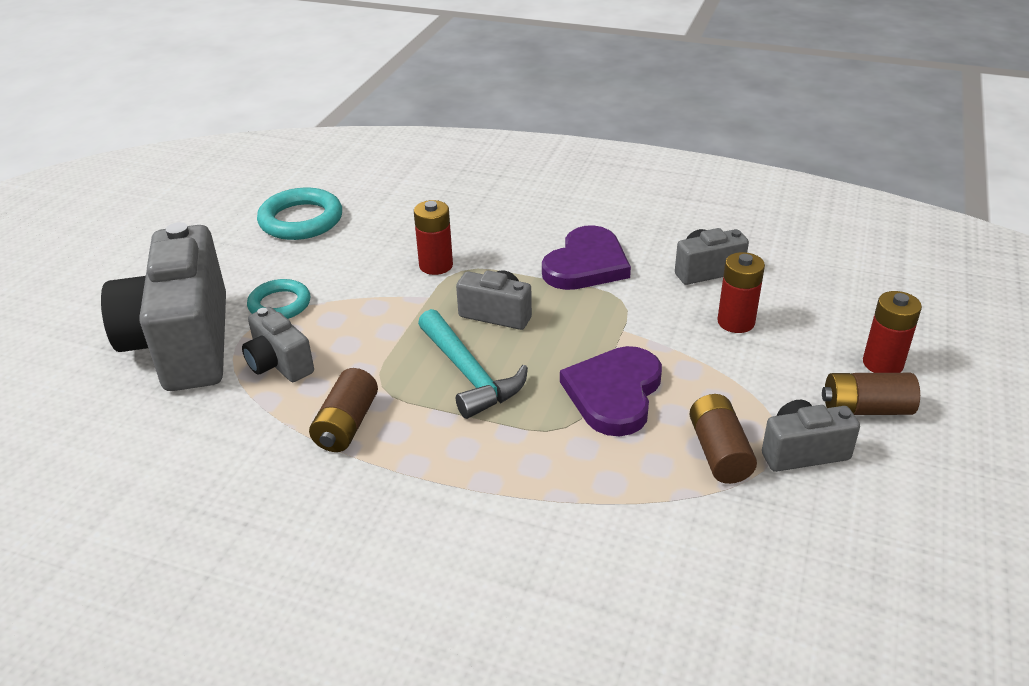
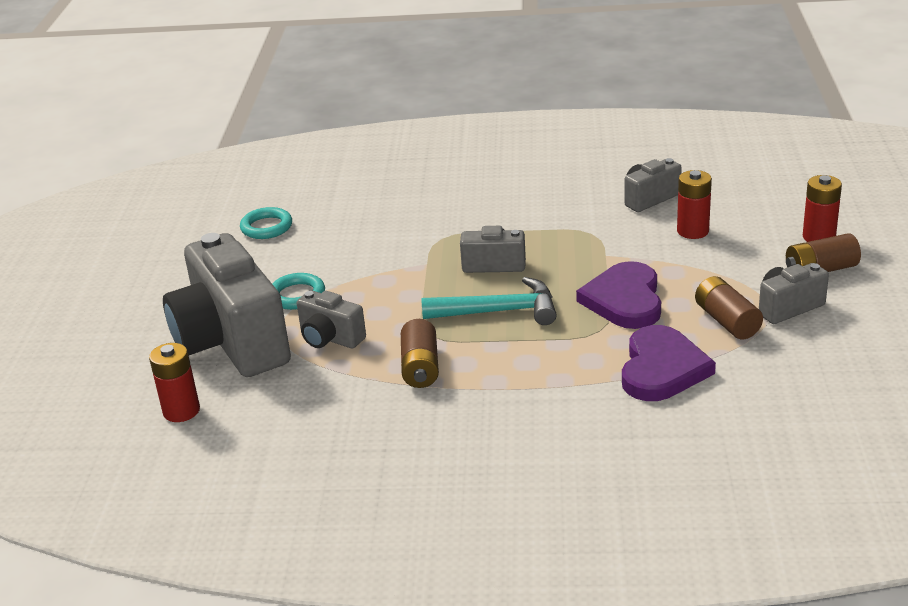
camera: 15 degrees left, 5 degrees down
turquoise ring [257,188,342,240] -> turquoise ring [240,207,292,239], size x0.66
red battery [414,200,453,275] -> red battery moved to [149,343,200,422]
turquoise hammer [418,309,528,419] -> turquoise hammer turned 45 degrees counterclockwise [422,277,557,325]
purple heart [542,225,631,290] -> purple heart moved to [622,325,716,401]

